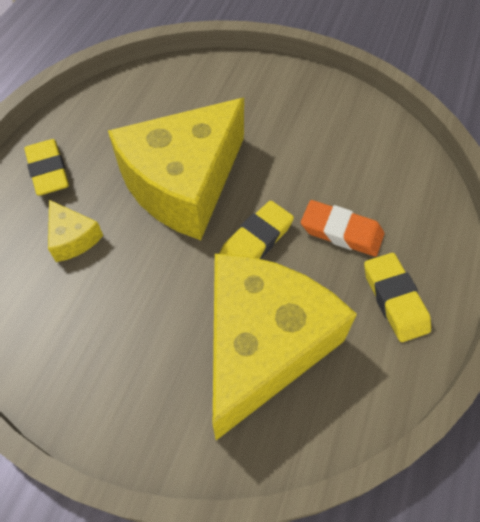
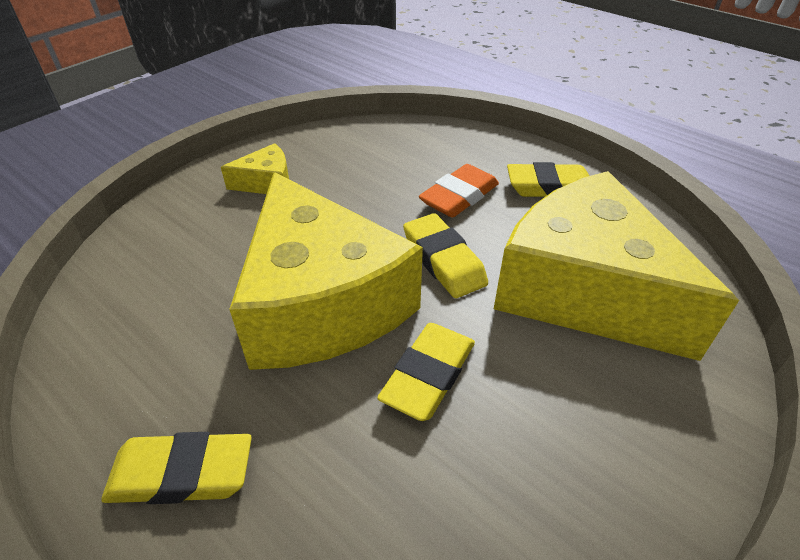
camera: 70 degrees left, 15 degrees down
yellow cheese [48,200,103,262] -> yellow cheese moved to [221,143,289,194]
none -> yellow eraser [377,323,475,421]

